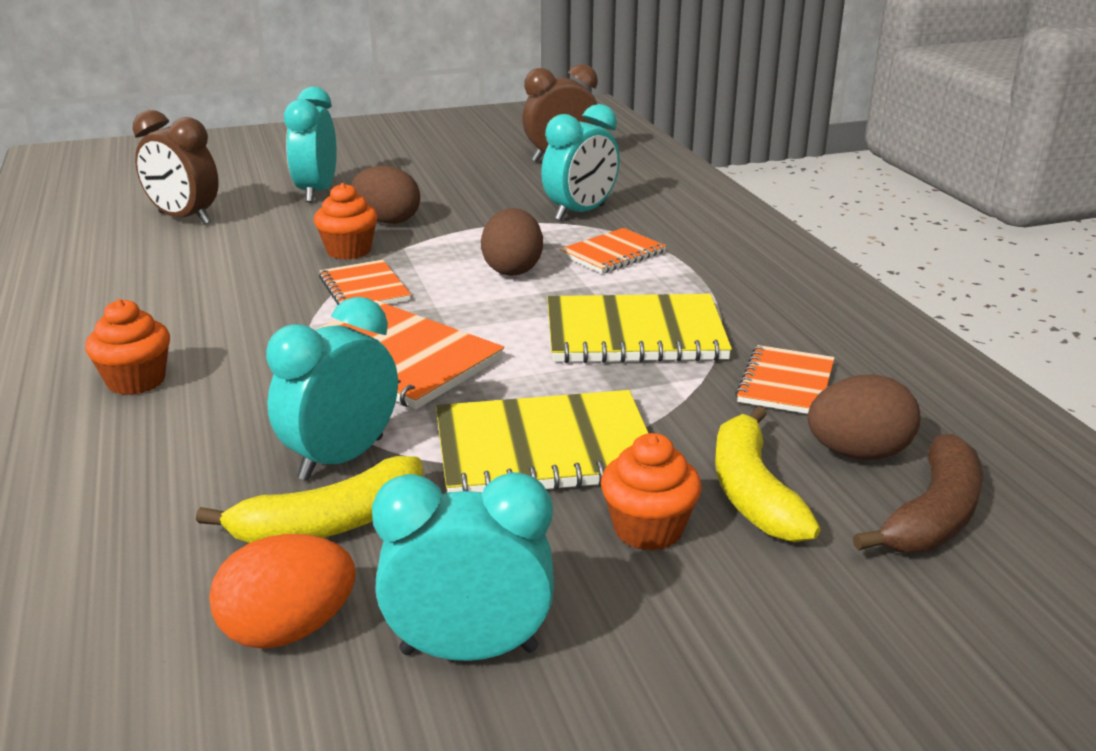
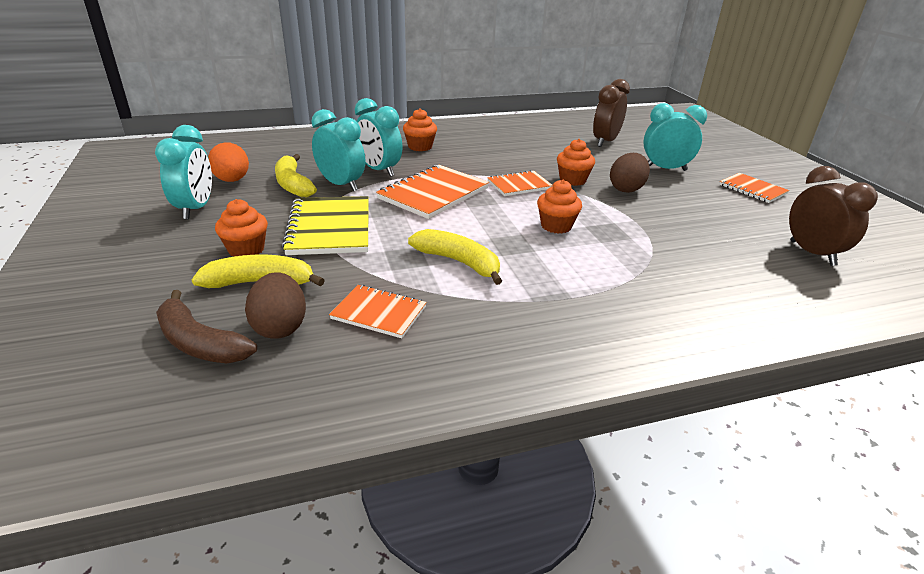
camera: 90 degrees right, 5 degrees up
brown egg [481,208,543,276] -> orange cupcake [537,180,582,234]
turquoise clock [541,104,619,221] -> turquoise clock moved to [355,98,403,177]
yellow notebook [547,294,732,363] -> yellow banana [408,229,502,285]
orange notebook [559,228,666,274] -> orange notebook moved to [719,173,789,203]

